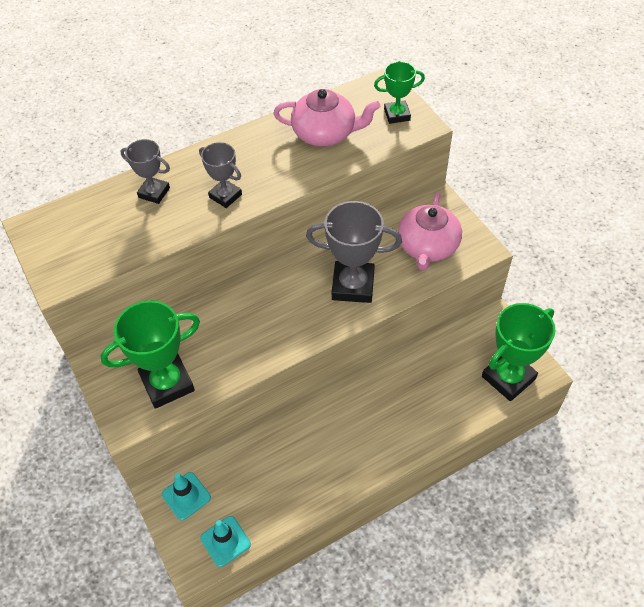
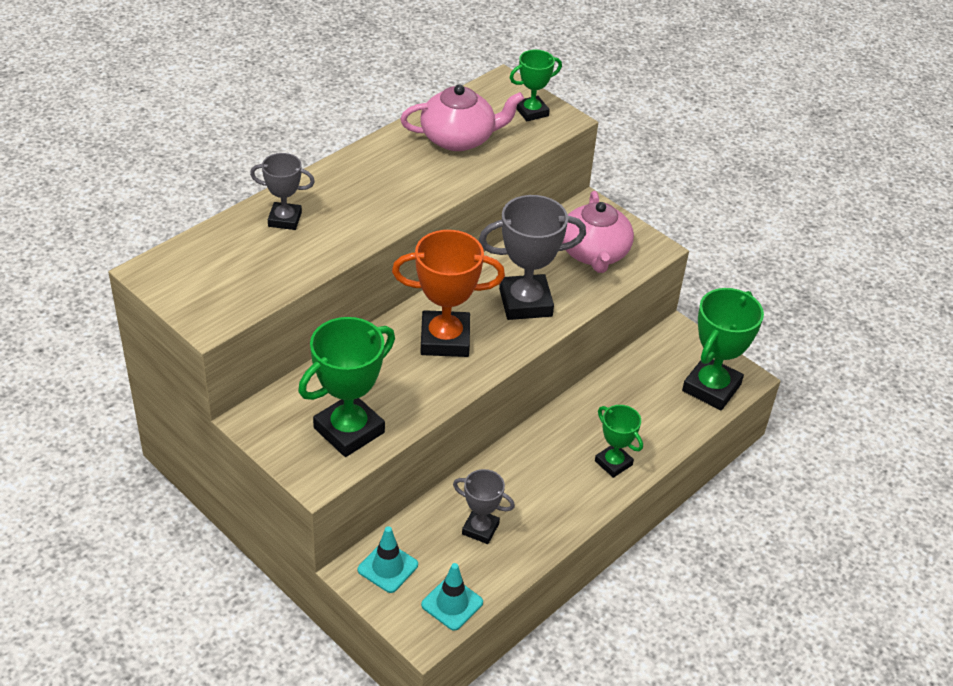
camera: 20 degrees left, 10 degrees down
grey trophy [199,142,242,208] -> grey trophy moved to [453,469,515,544]
none -> orange trophy [392,230,505,357]
none -> green trophy [595,405,643,478]

